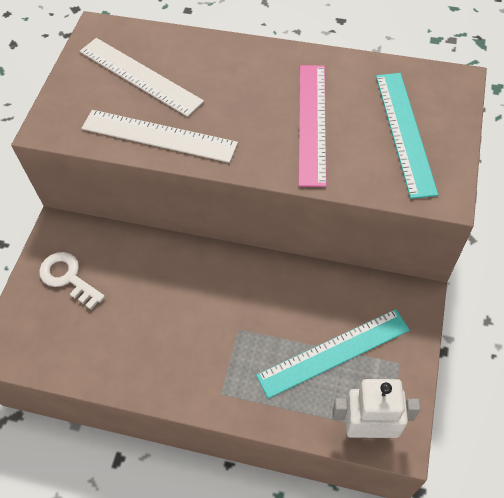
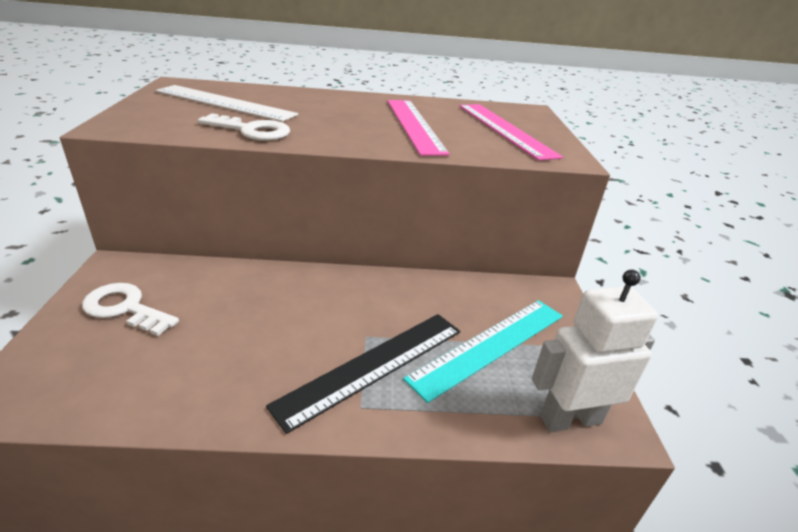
camera: 20 degrees left, 25 degrees down
white ruler [81,110,238,163] -> white key [198,113,290,141]
turquoise ruler [376,73,438,199] -> pink ruler [459,104,563,161]
none -> black ruler [266,314,460,434]

